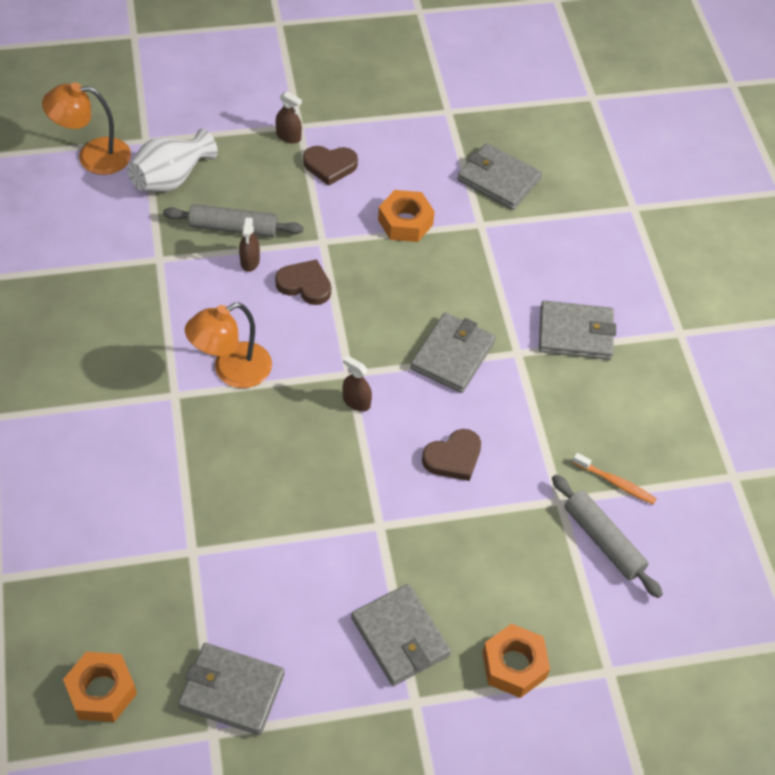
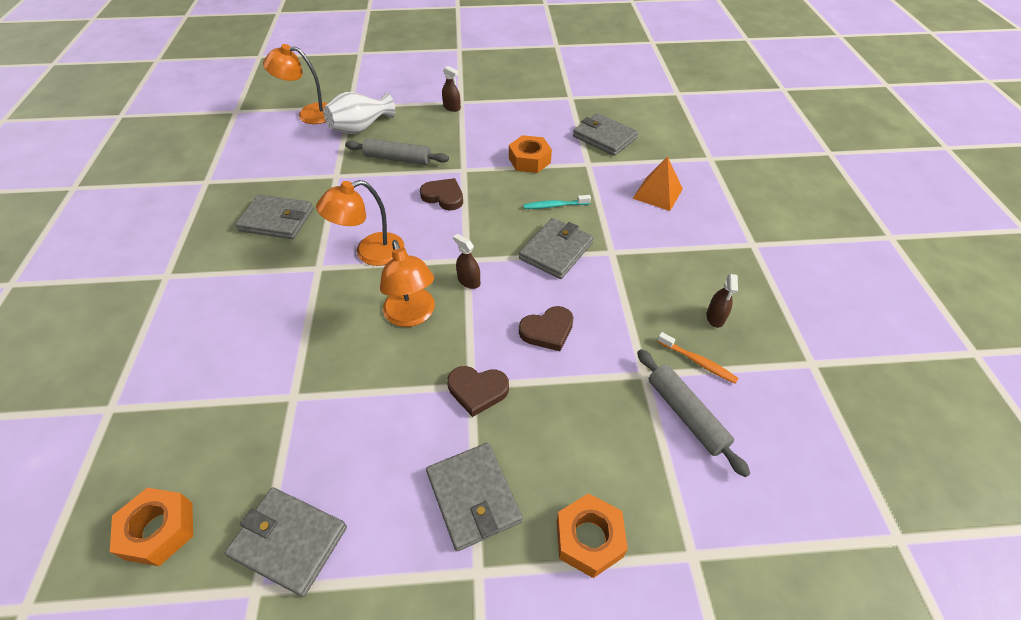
camera: 10 degrees right, 5 degrees down
brown spray bottle [239,217,260,272] -> brown spray bottle moved to [707,274,738,328]
brown heart [303,146,358,186] -> brown heart moved to [447,366,509,417]
grey wallet [539,300,616,360] -> grey wallet moved to [235,194,314,239]
none -> orange lamp [380,240,435,327]
none -> turquoise toothbrush [524,195,591,209]
none -> orange pyramid [633,156,683,211]

